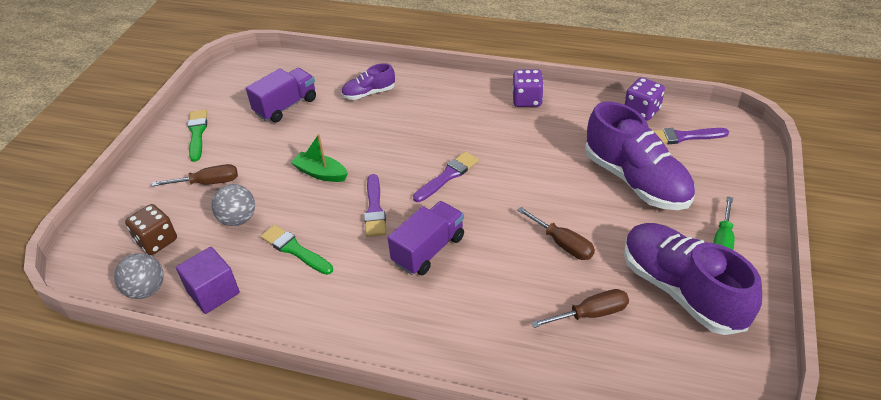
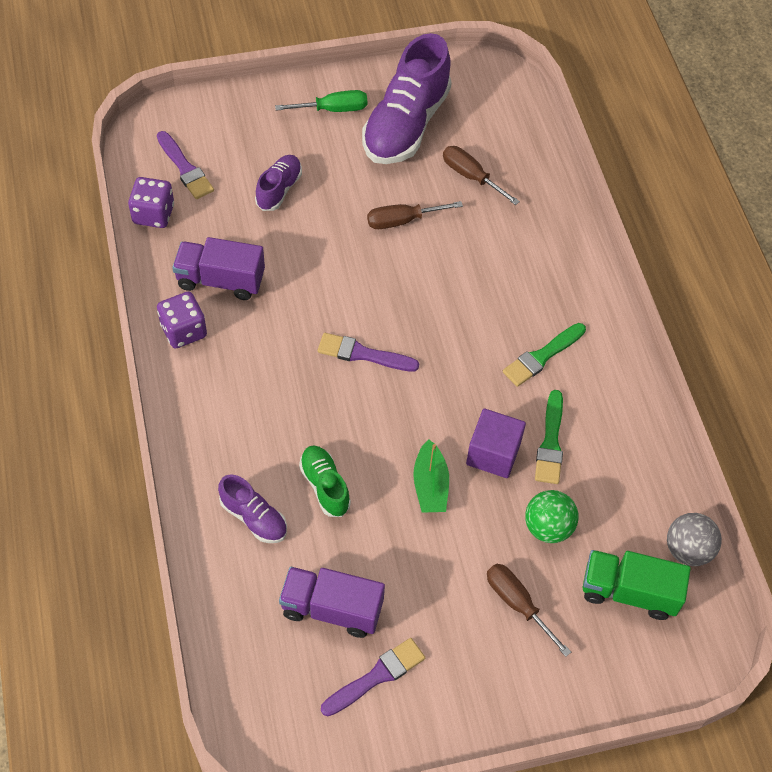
camera: 125 degrees left, 15 degrees up
brown dice [125,204,177,255] -> green truck [583,550,691,620]
purple cube [176,247,240,314] -> purple cube moved to [466,409,526,478]
green brush [188,109,207,162] -> green brush moved to [503,323,586,387]
grey ball [211,184,255,226] -> green ball [525,490,579,543]
purple brush [364,174,386,237] -> purple brush moved to [321,638,425,716]
purple truck [388,201,464,275] -> purple truck moved to [172,237,265,300]
brown screwdriver [517,207,595,260] -> brown screwdriver turned 120 degrees counterclockwise [367,201,463,229]
purple shoe [585,101,695,210] -> purple shoe [255,155,302,211], size x0.50
none -> green shoe [299,445,351,517]

